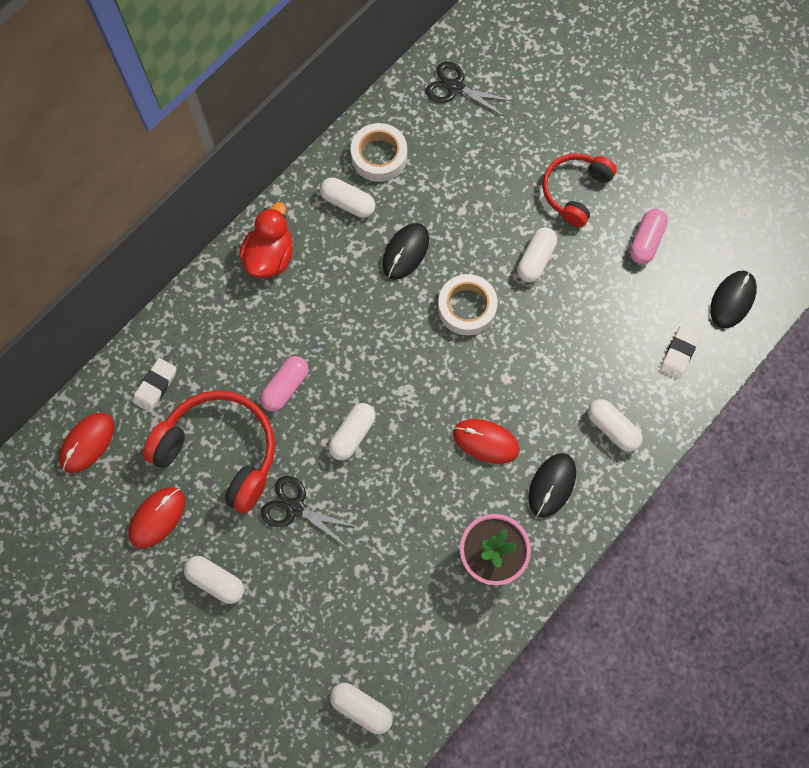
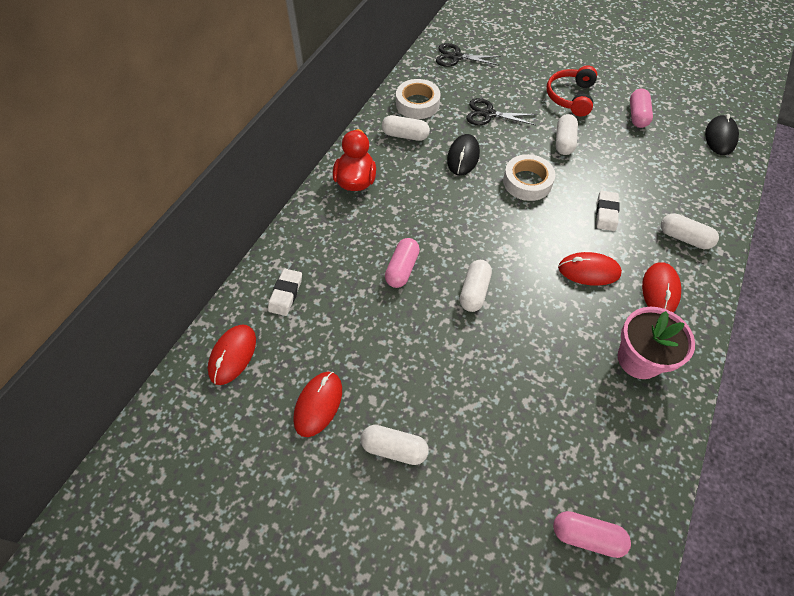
camera: 15 degrees left, 15 degrees down
red headphones [142,390,275,514] -> none
black scissors [261,476,357,548] -> black scissors moved to [466,98,537,125]
white capsule [330,683,393,734] -> pink capsule [553,511,631,558]
black mouse [528,453,576,518] -> red mouse [642,262,681,313]
white eraser [660,325,701,379] -> white eraser moved to [596,191,620,231]

